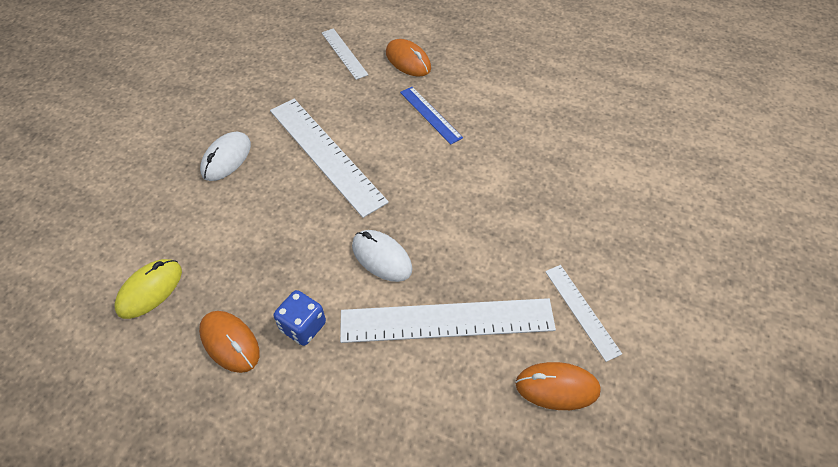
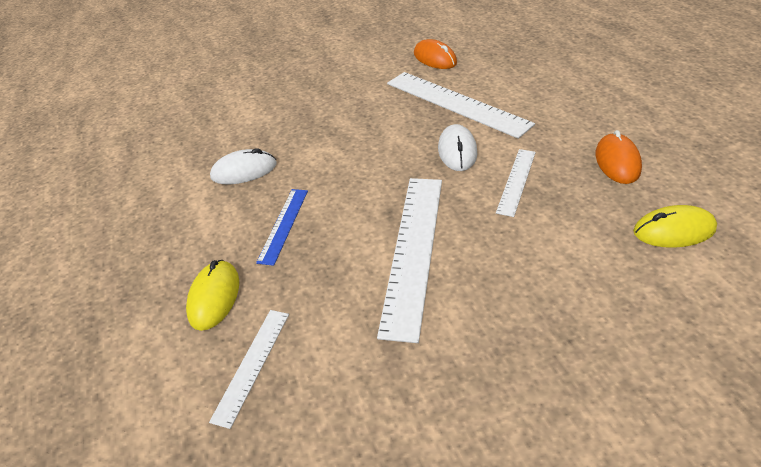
camera: 130 degrees left, 10 degrees down
white mouse [200,132,251,181] -> white mouse moved to [210,148,277,184]
blue dice [274,290,326,346] -> none
orange mouse [386,39,431,77] -> yellow mouse [186,260,239,331]
white ruler [545,265,622,362] -> white ruler moved to [496,149,536,217]

